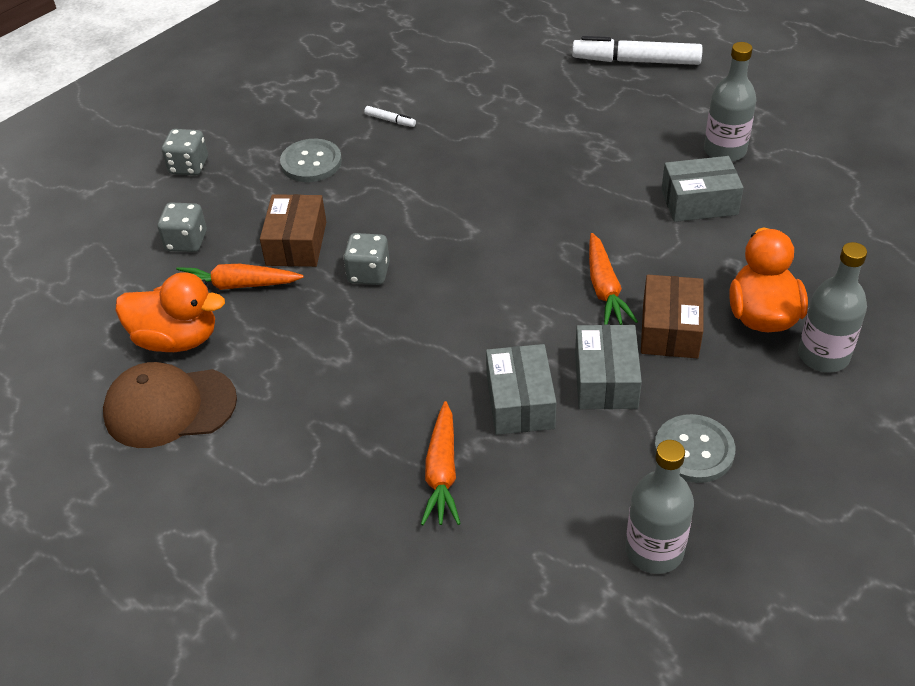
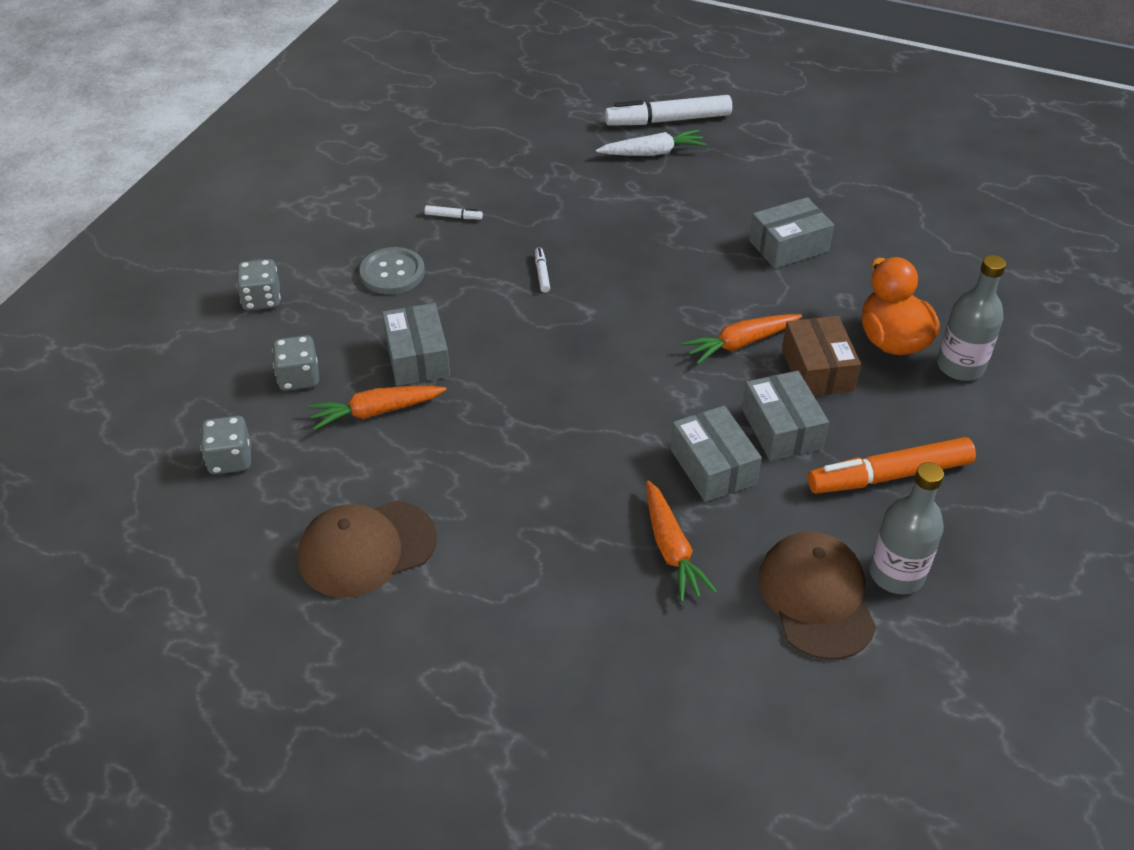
camera: 20 degrees left, 0 degrees up
orange duck [115,272,225,352] -> none
brown box [260,194,326,267] -> grey box [382,303,450,386]
grey dice [343,233,390,285] -> grey dice moved to [200,416,251,474]
orange carrot [589,233,638,325] -> orange carrot turned 90 degrees clockwise [682,314,802,364]
grey button [654,414,735,483] -> orange marker [808,437,976,494]
grey bottle [704,42,756,162] -> none
none -> white marker [535,248,550,293]
none -> white carrot [596,129,706,156]
none -> brown cap [758,532,876,660]

